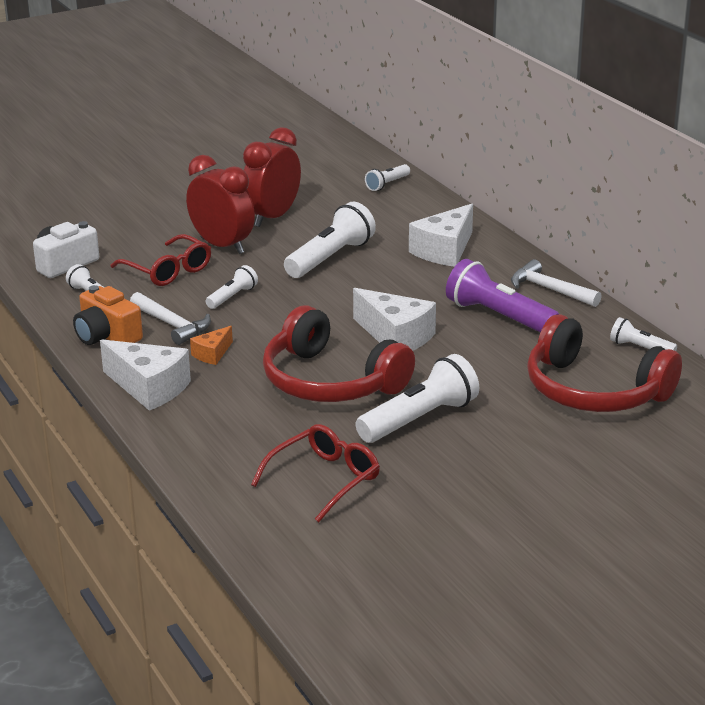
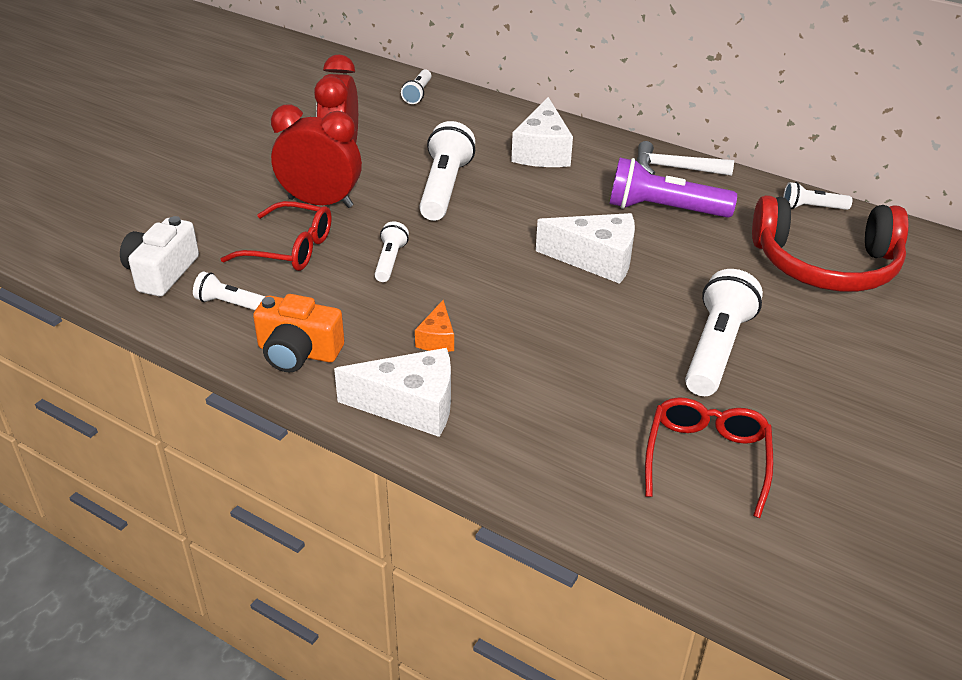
camera: 30 degrees left, 10 degrees up
white hammer [130,292,211,345] -> none
red headphones [263,305,415,402] -> none

